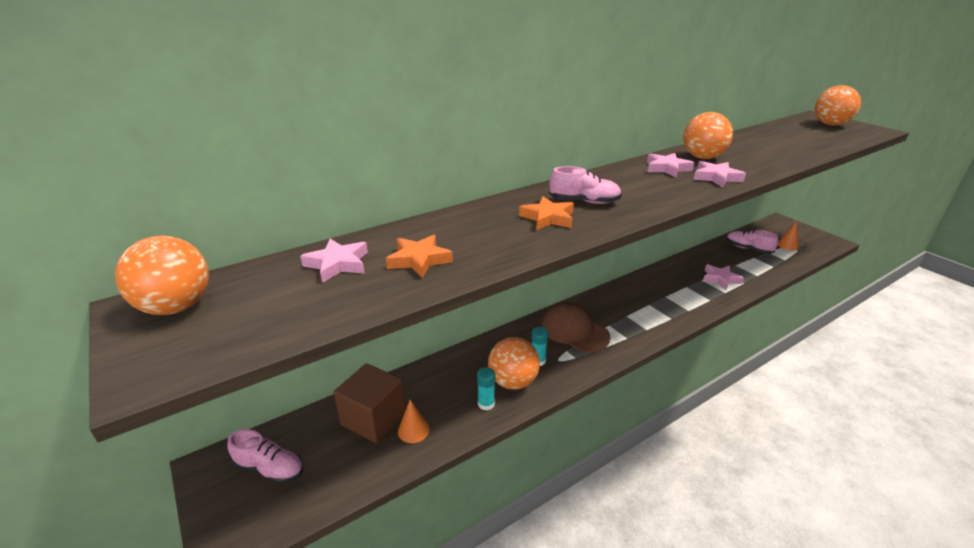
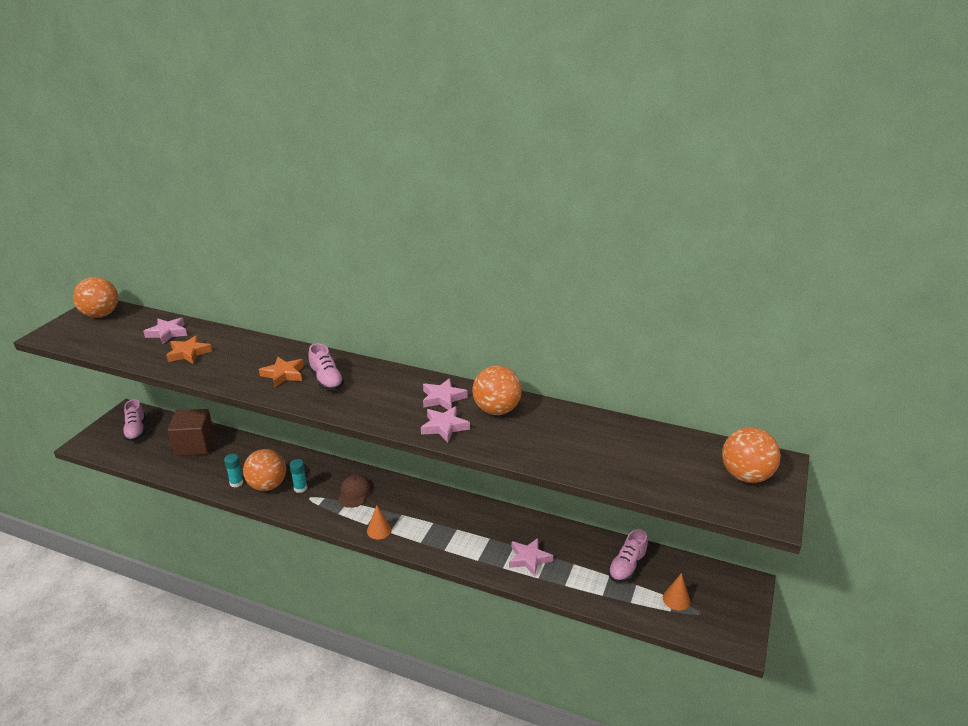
camera: 55 degrees right, 0 degrees up
orange cone [398,400,429,443] -> orange cone moved to [367,505,392,539]
brown cap [541,302,611,352] -> brown cap [338,475,372,508], size x0.63
pink shoe [727,230,778,254] -> pink shoe turned 150 degrees counterclockwise [608,529,648,583]

